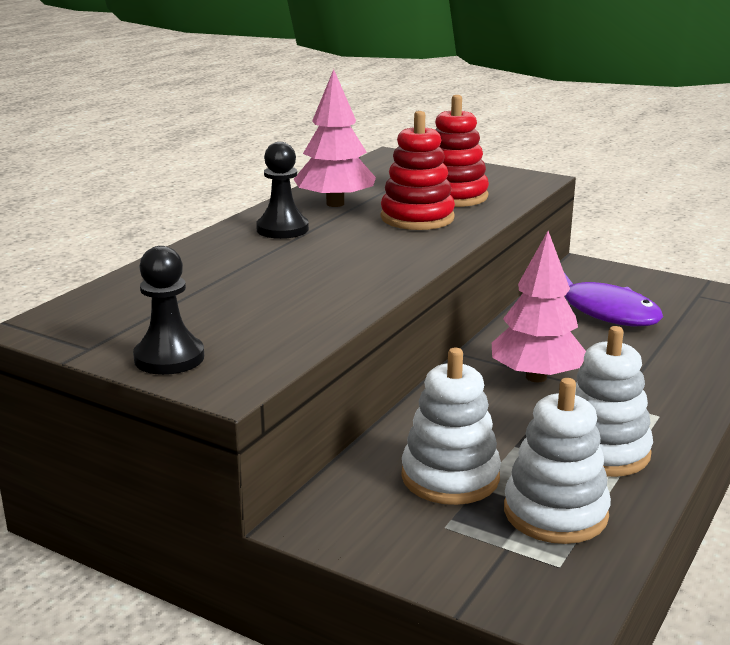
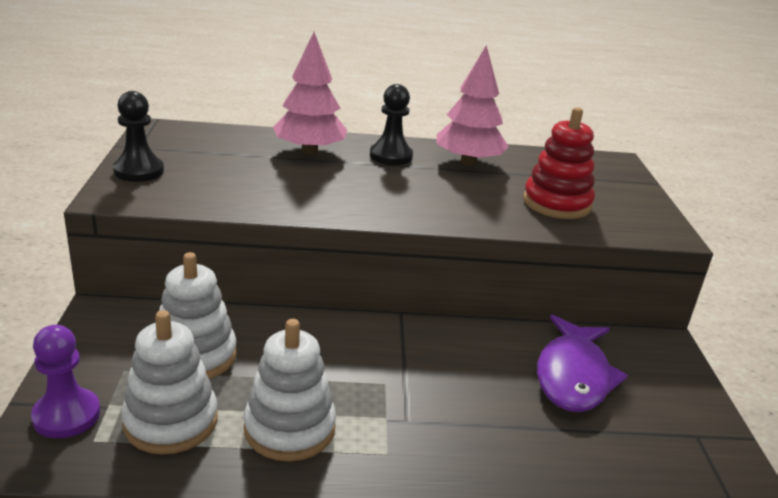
camera: 55 degrees right, 5 degrees up
red stacking toy [381,111,455,230] -> none
pink tree [492,231,586,382] -> pink tree moved to [273,32,347,155]
none -> purple pawn [31,325,100,438]

